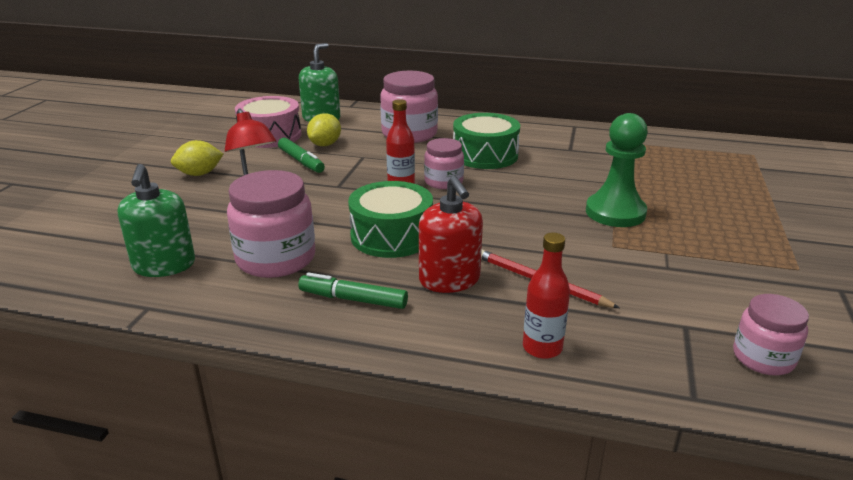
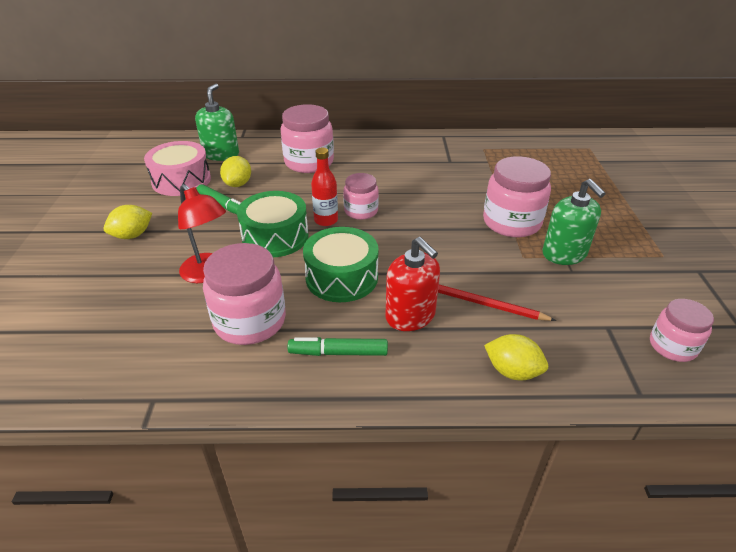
camera: 15 degrees left, 10 degrees up
green soap dispenser [118,164,195,277] -> green soap dispenser moved to [543,179,606,265]
green drum [453,113,520,169] -> green drum moved to [237,191,309,257]
red bottle [523,233,570,359] -> yellow lemon [484,334,548,380]
green pawn [586,113,648,227] -> pink jar [483,156,551,237]

